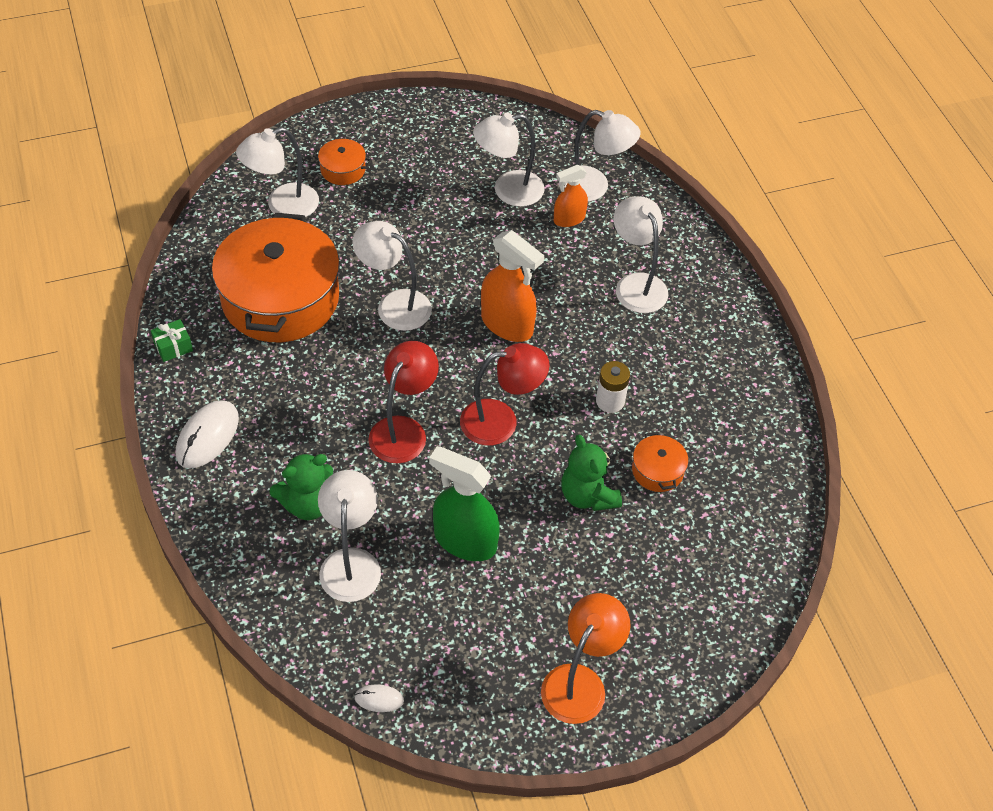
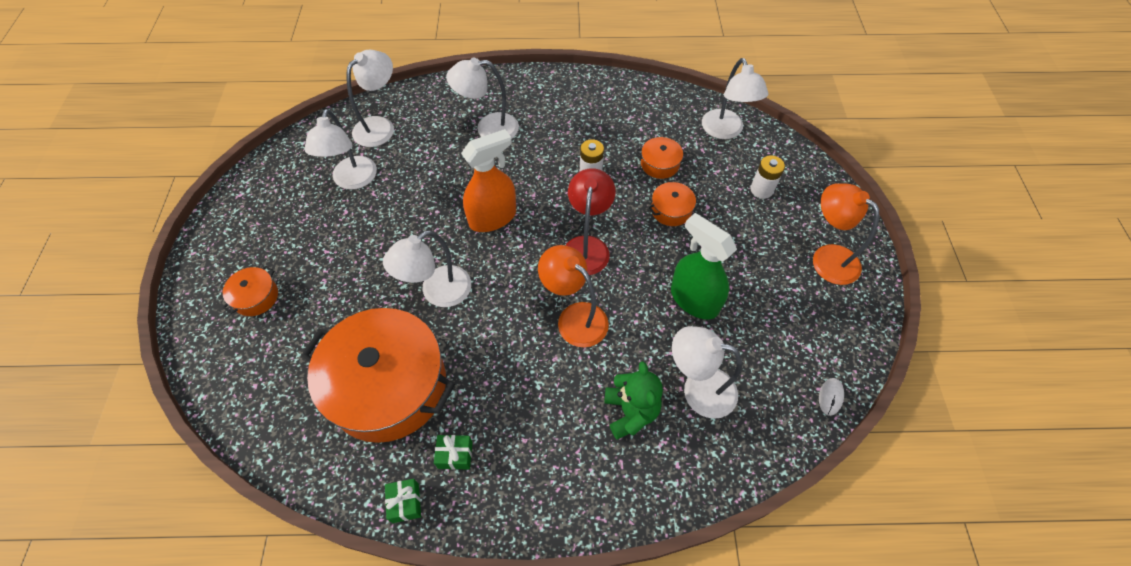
camera: 70 degrees left, 5 degrees up
white mouse [176,400,239,469] -> none
white lamp [236,127,319,217] -> white lamp moved to [702,58,768,139]
red lamp [368,341,439,463] -> orange lamp [538,245,609,347]
green spray bottle [429,446,500,561] -> green spray bottle turned 90 degrees clockwise [671,213,737,320]
orange spray bottle [554,165,588,227] -> none
green teddy bear [561,435,622,511] -> orange pot [648,182,698,226]
none -> green gift [434,435,473,470]
none -> white battery [751,155,785,199]

